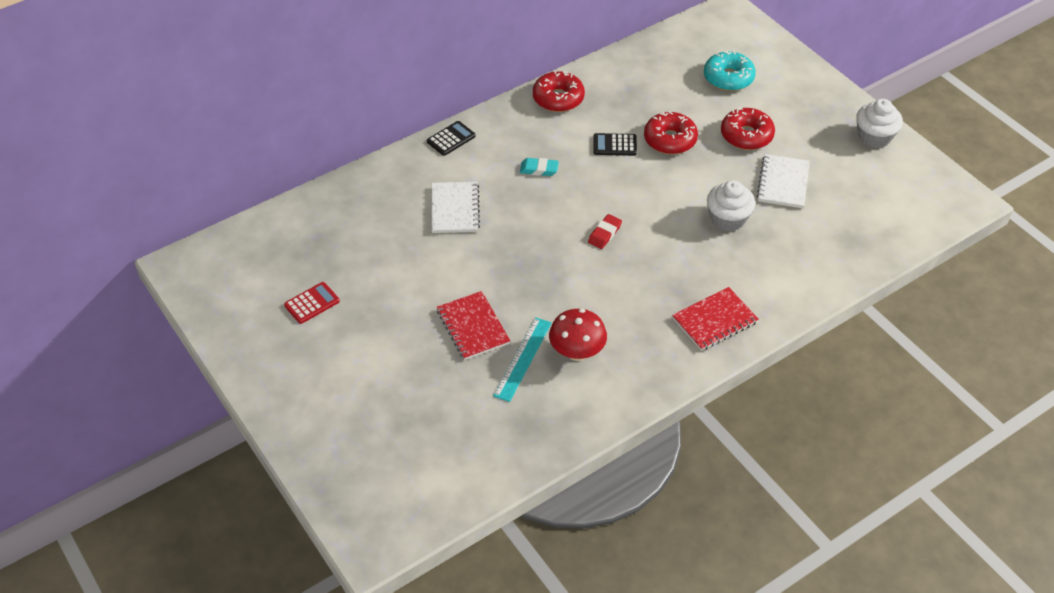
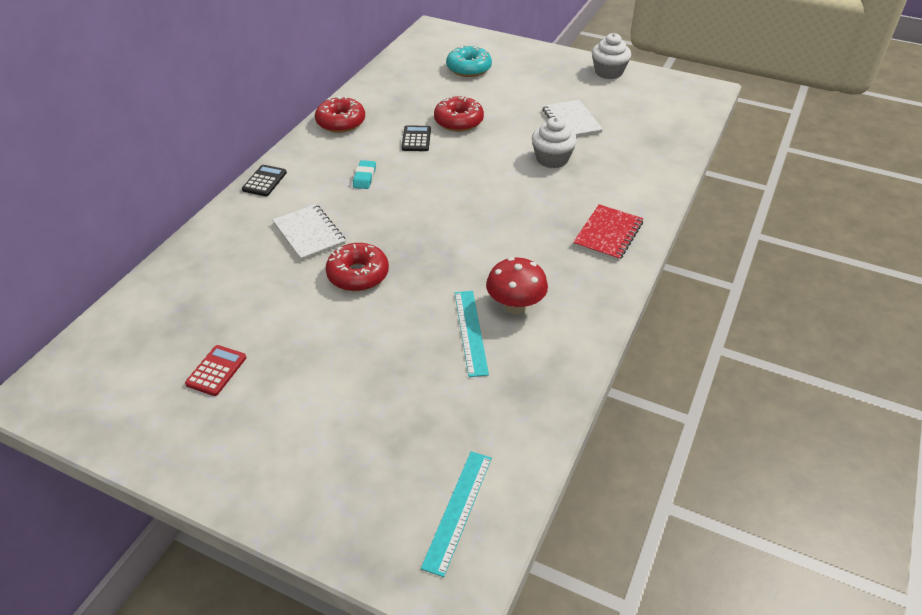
camera: 30 degrees left, 5 degrees down
red notebook [437,291,510,360] -> none
turquoise eraser [520,158,559,176] -> turquoise eraser turned 60 degrees counterclockwise [353,160,376,189]
red eraser [588,214,622,249] -> none
black calculator [594,133,637,156] -> black calculator turned 120 degrees clockwise [401,125,431,151]
red donut [721,107,775,150] -> red donut moved to [325,243,389,291]
none -> turquoise ruler [421,451,492,577]

